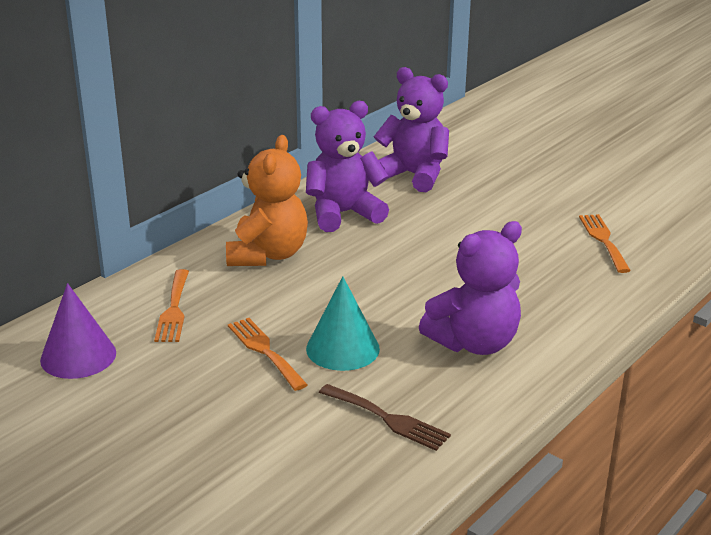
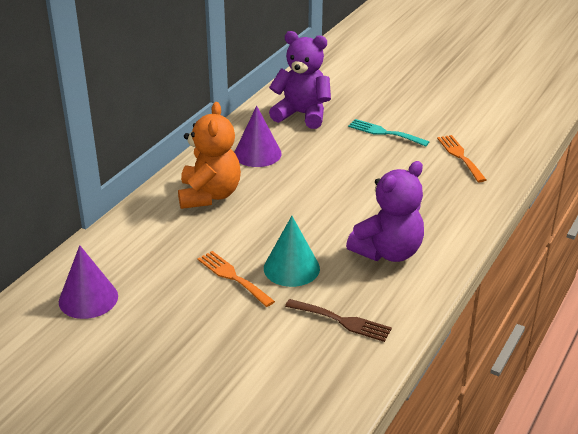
camera: 10 degrees left, 5 degrees up
orange fork [154,269,189,342] -> none
purple teddy bear [306,101,389,232] -> purple cone [234,106,282,167]
none -> turquoise fork [348,119,429,146]

